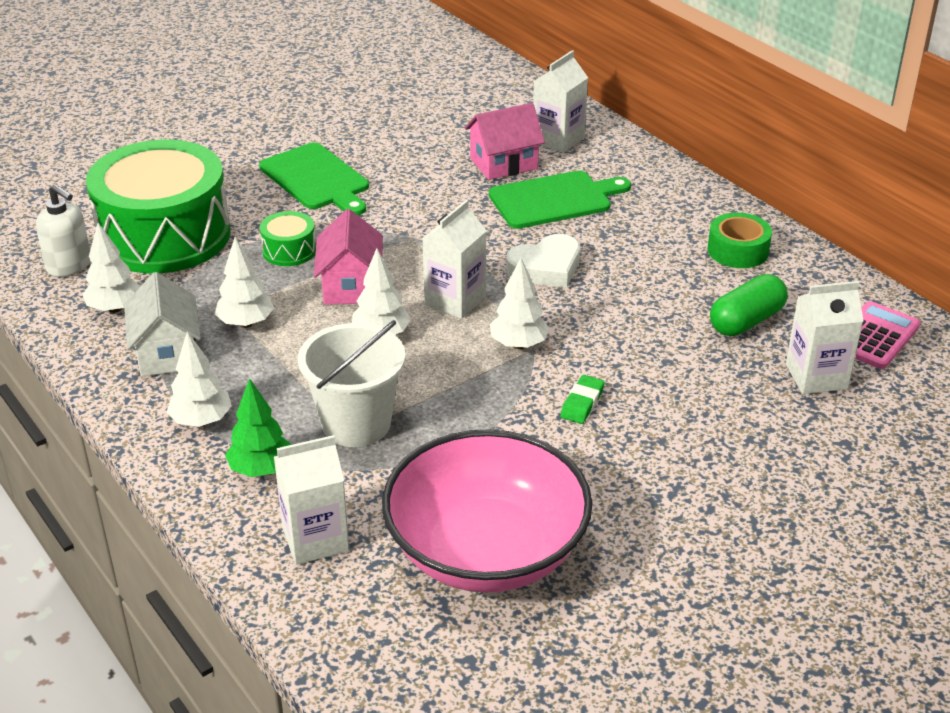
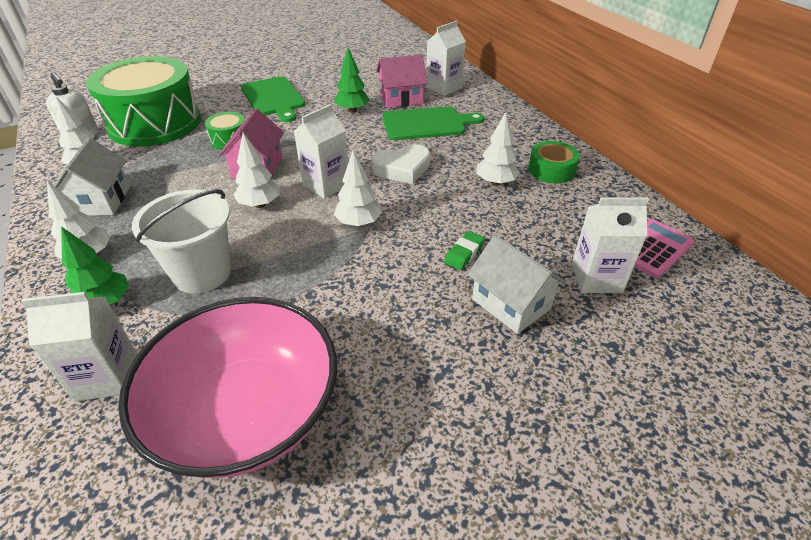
camera: 10 degrees right, 5 degrees up
white tree [215,237,274,328] -> white tree moved to [476,112,520,186]
green eraser [560,375,605,424] -> green eraser moved to [444,231,485,270]
green capsule [710,274,788,336] -> none
none -> green tree [334,48,370,113]
none -> white house [467,235,566,334]

